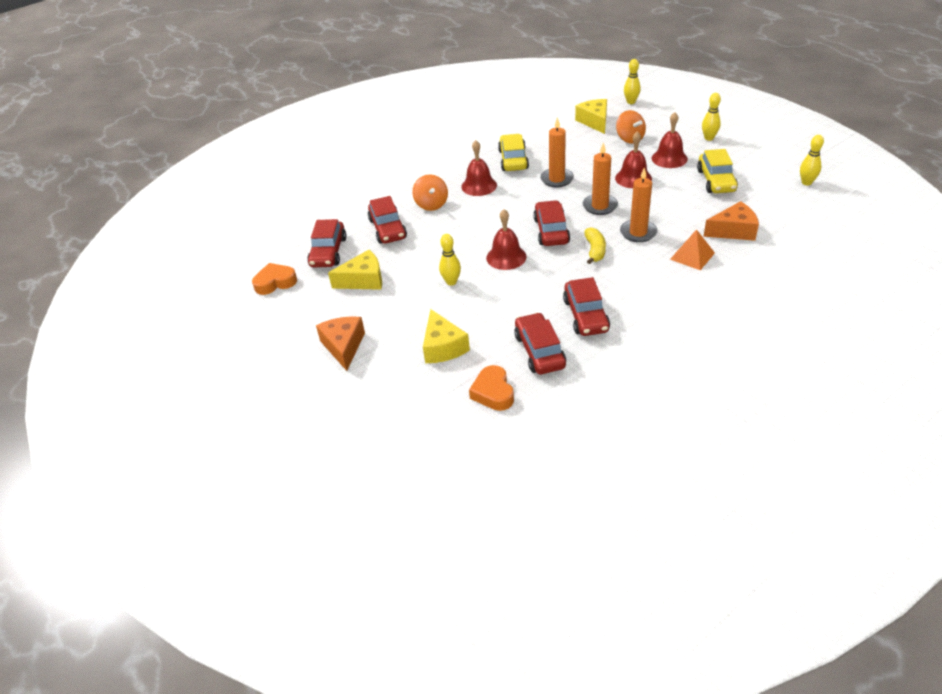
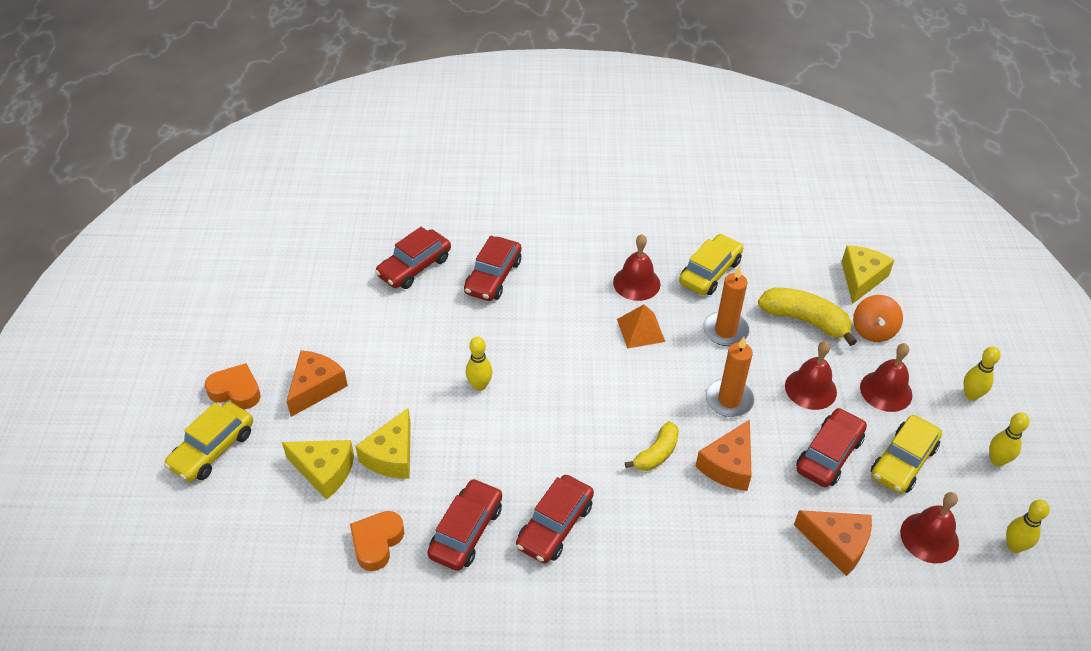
camera: 35 degrees right, 5 degrees up
orange heart [252,263,297,295] -> orange heart moved to [205,363,261,409]
yellow cheese [328,250,382,290] -> yellow cheese moved to [282,440,354,500]
orange spinning top [412,174,448,211] -> none
red bell [486,209,526,270] -> red bell moved to [900,492,959,563]
red car [533,200,570,246] -> red car moved to [796,408,867,487]
orange candle [620,167,657,242] -> orange cheese [695,420,752,491]
yellow bowling pin [624,59,641,104] -> yellow bowling pin moved to [989,412,1030,466]
orange pyramid [670,229,715,270] -> orange pyramid moved to [617,304,666,349]
none -> yellow car [164,402,253,482]
none -> yellow banana [758,288,857,346]

